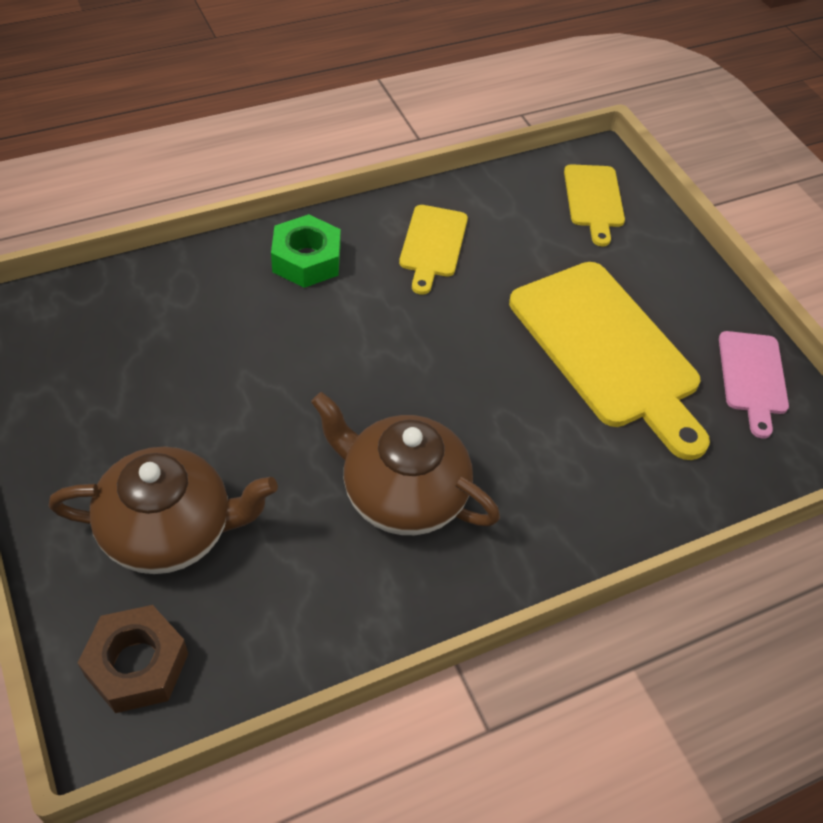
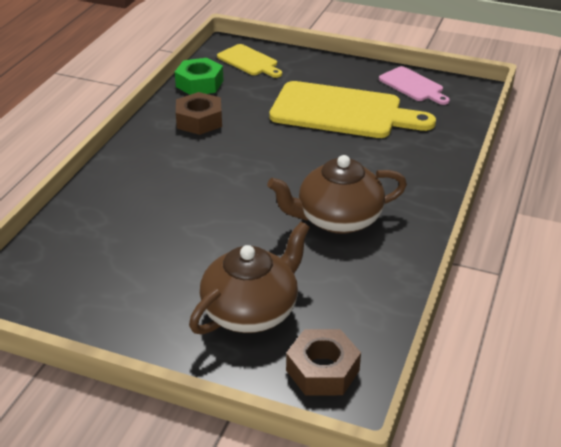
camera: 40 degrees left, 15 degrees down
green nut [271,214,341,288] -> green nut moved to [175,58,223,95]
yellow cutting board [399,205,468,295] -> brown nut [176,92,222,135]

